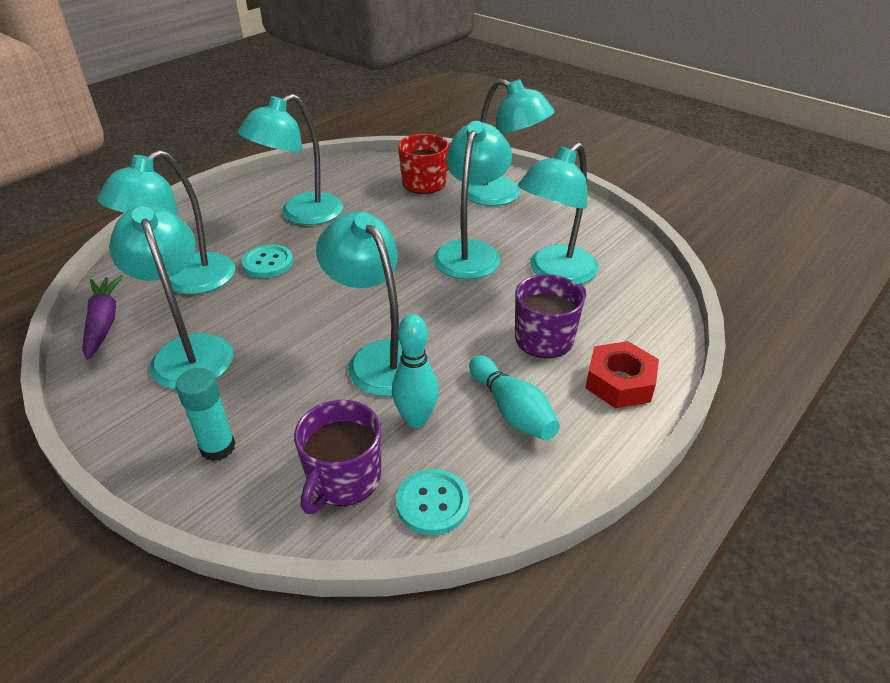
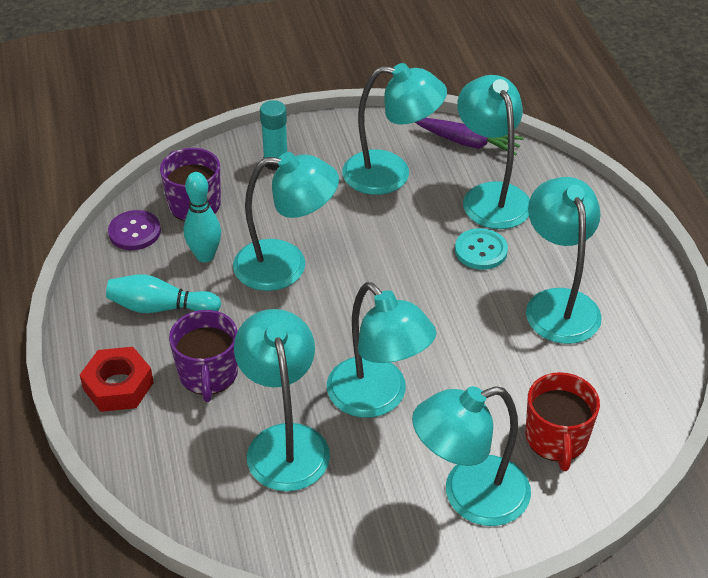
camera: 125 degrees right, 5 degrees up
turquoise button [396,469,470,535] -> purple button [108,210,161,250]

